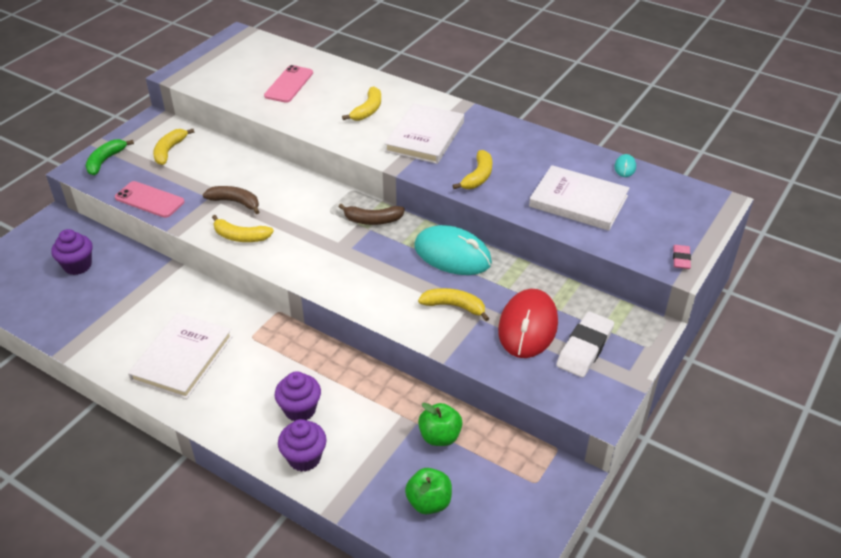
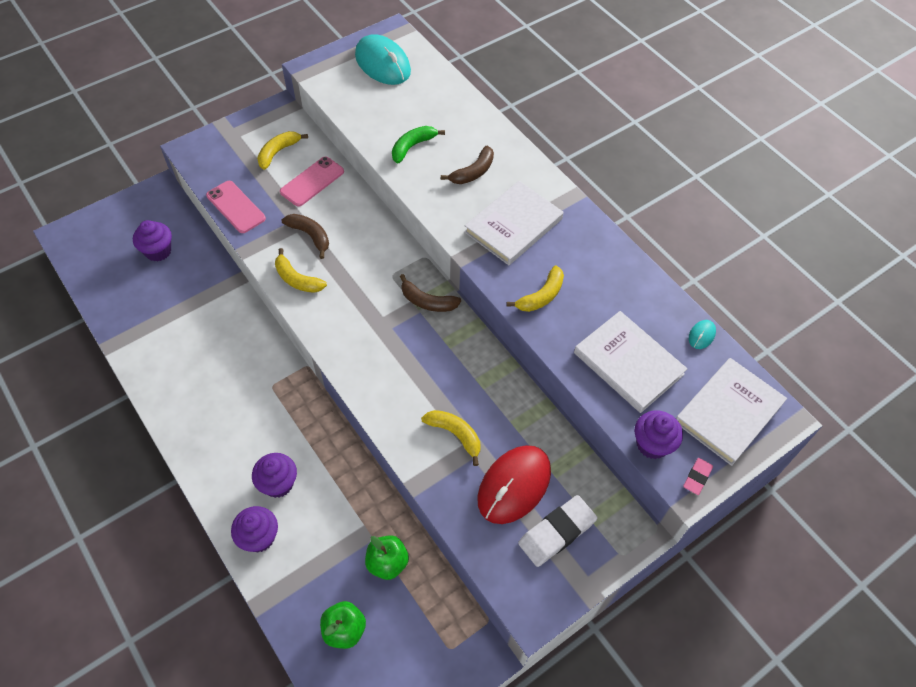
camera: 20 degrees right, 15 degrees up
green banana [86,139,134,175] -> green banana moved to [392,126,445,163]
white book [128,313,233,399] -> white book moved to [676,358,787,466]
pink phone [264,65,313,103] -> pink phone moved to [280,157,344,207]
yellow banana [342,86,381,121] -> brown banana [441,146,494,184]
turquoise mouse [414,225,492,275] -> turquoise mouse moved to [355,34,411,85]
none -> purple cupcake [635,410,683,459]

